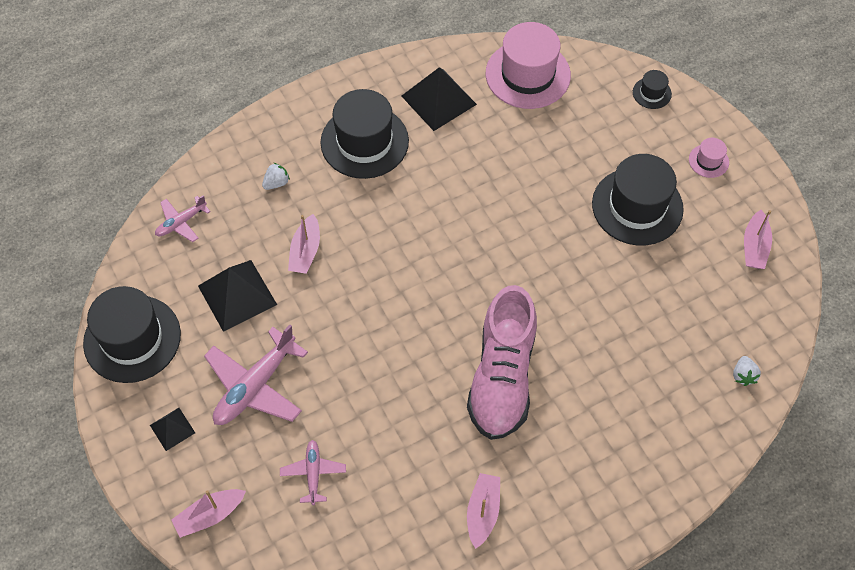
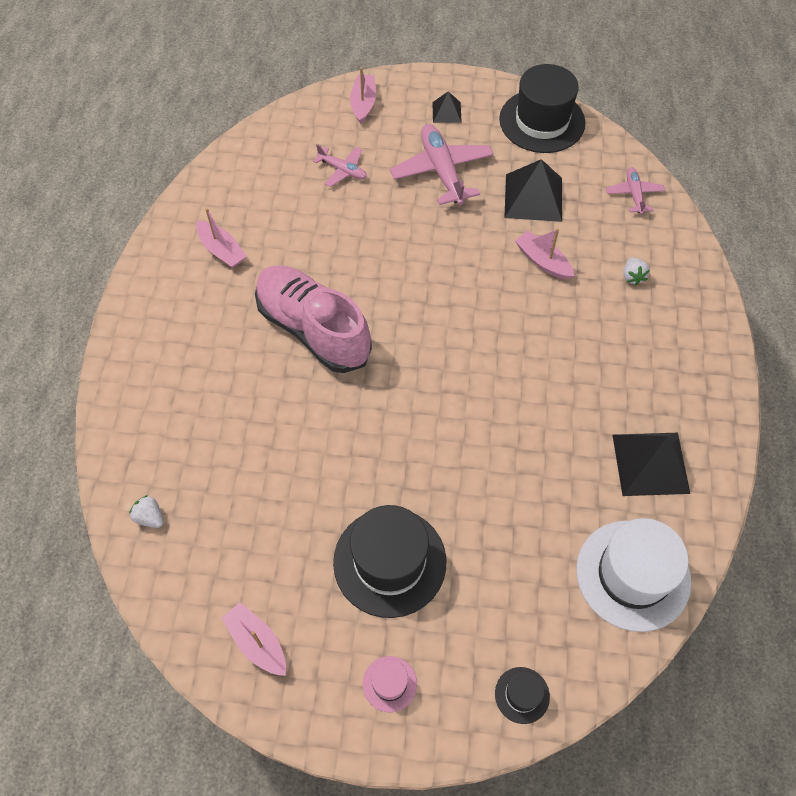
camera: 125 degrees right, 0 degrees up
black hat [320,89,409,179] -> none
pink hat [486,22,571,109] -> white hat [576,518,691,632]

